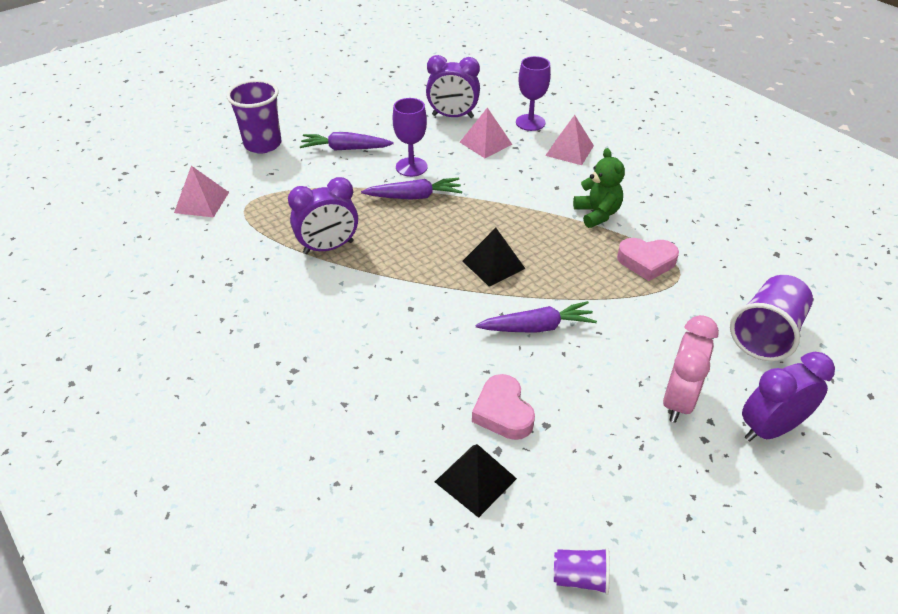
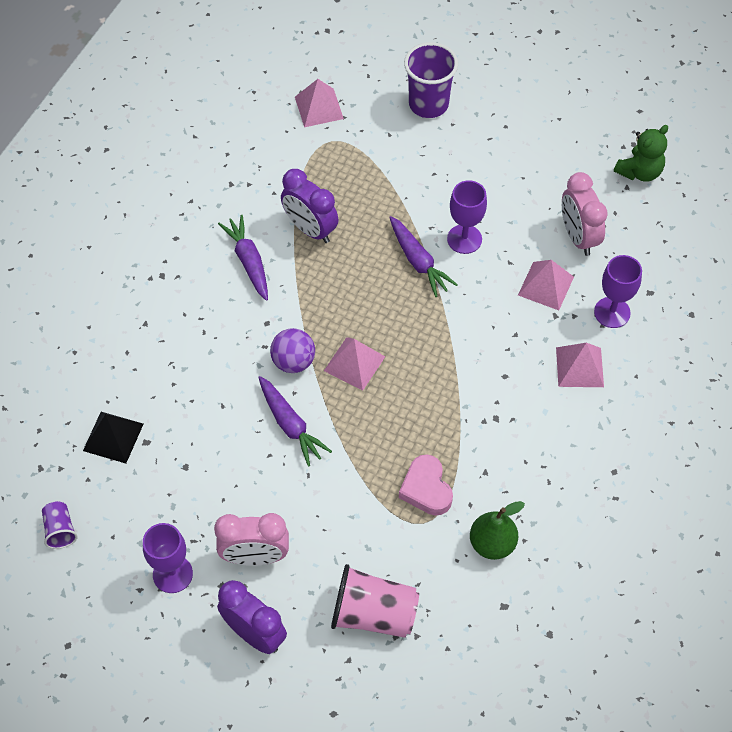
camera: 65 degrees right, 15 degrees up
purple carrot [300,132,394,150] -> purple carrot moved to [218,215,268,301]
purple clock [426,55,480,118] -> pink clock [562,172,608,256]
black pyramid [462,228,525,287] -> pink pyramid [324,337,385,391]
pink heart [472,374,535,440] -> none
green teddy bear [573,148,625,228] -> green teddy bear moved to [614,125,668,182]
purple cup [730,275,813,362] -> pink cup [331,564,419,638]
none -> purple goblet [143,523,193,593]
none -> purple ball [270,328,315,373]
none -> green pear [470,501,525,560]

